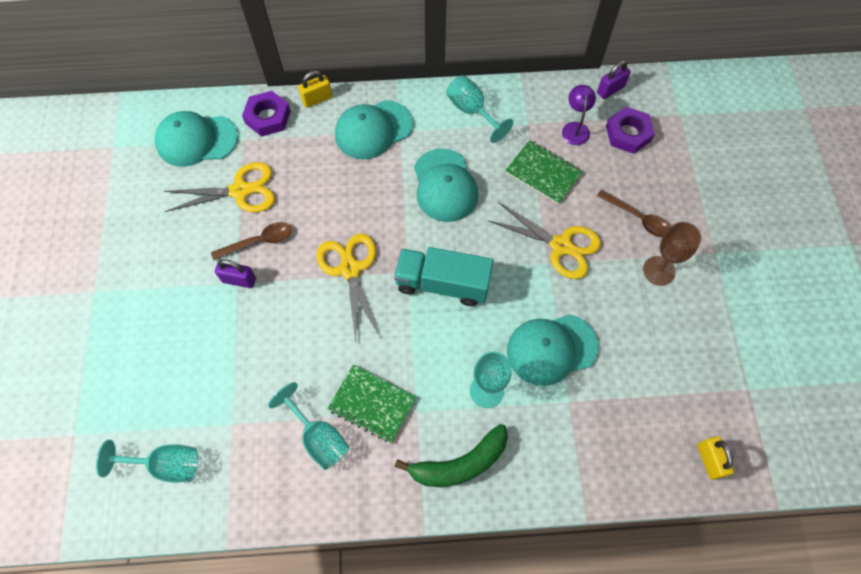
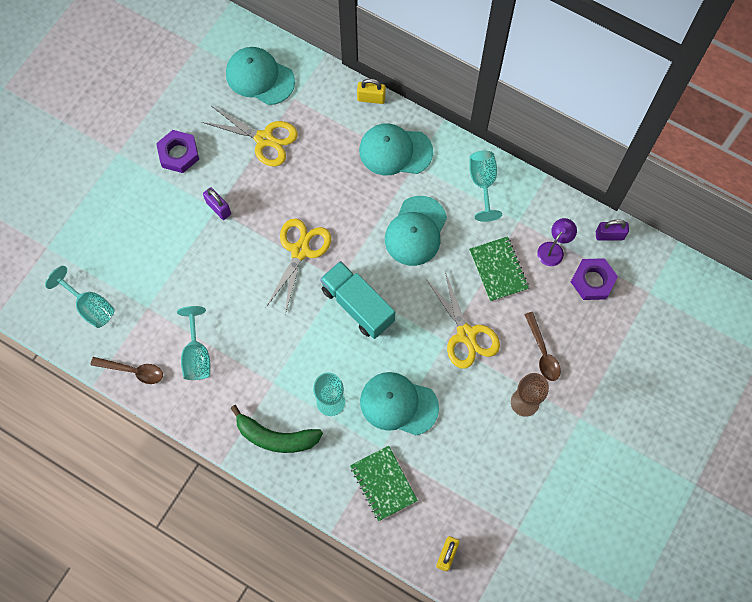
camera: 35 degrees right, 5 degrees up
brown spoon [211,222,292,260] -> brown spoon moved to [90,357,163,384]
purple nut [242,91,291,137] -> purple nut moved to [156,130,199,173]
green notebook [327,365,416,443] -> green notebook moved to [350,446,418,521]

